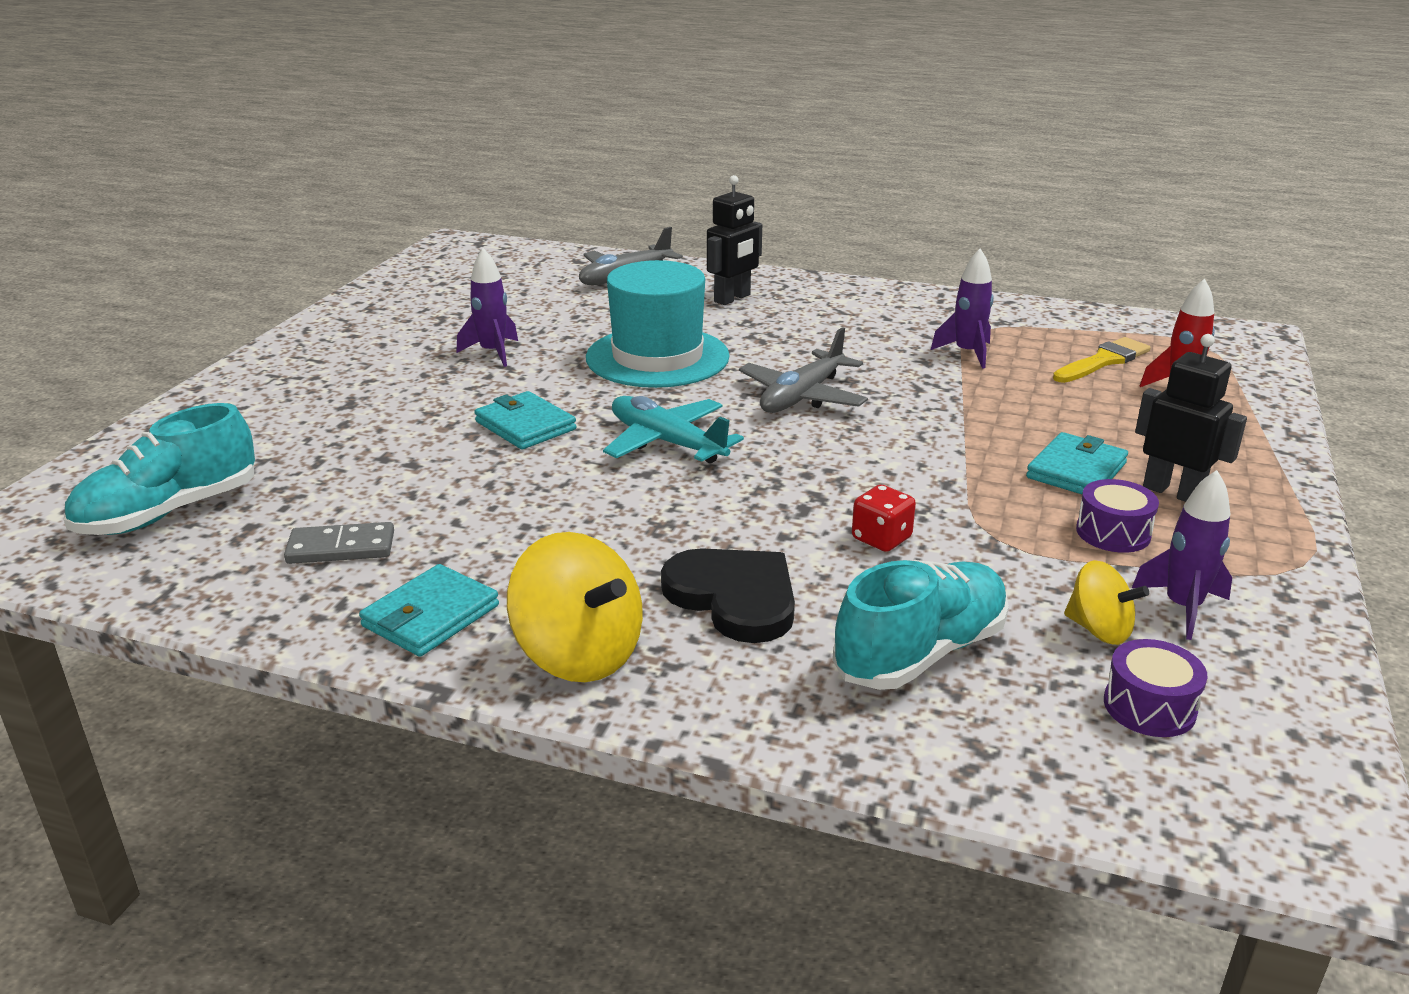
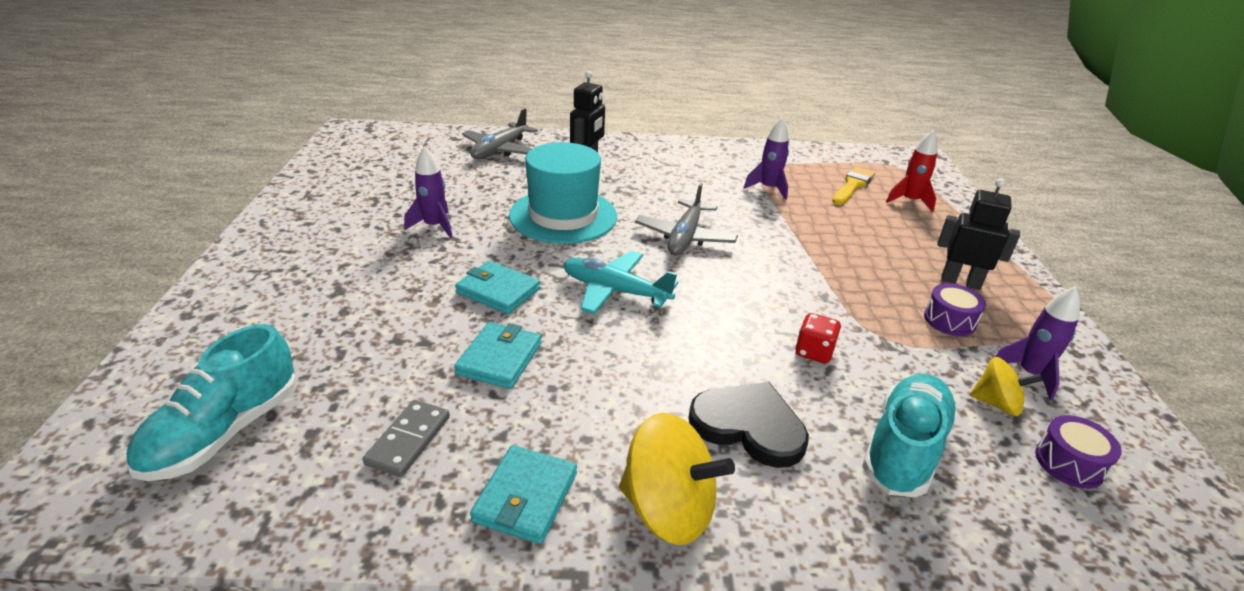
camera: 20 degrees left, 5 degrees up
grey domino [284,522,394,564] -> grey domino turned 45 degrees counterclockwise [363,400,450,477]
turquoise wallet [1026,432,1128,494] -> turquoise wallet moved to [454,322,542,389]

